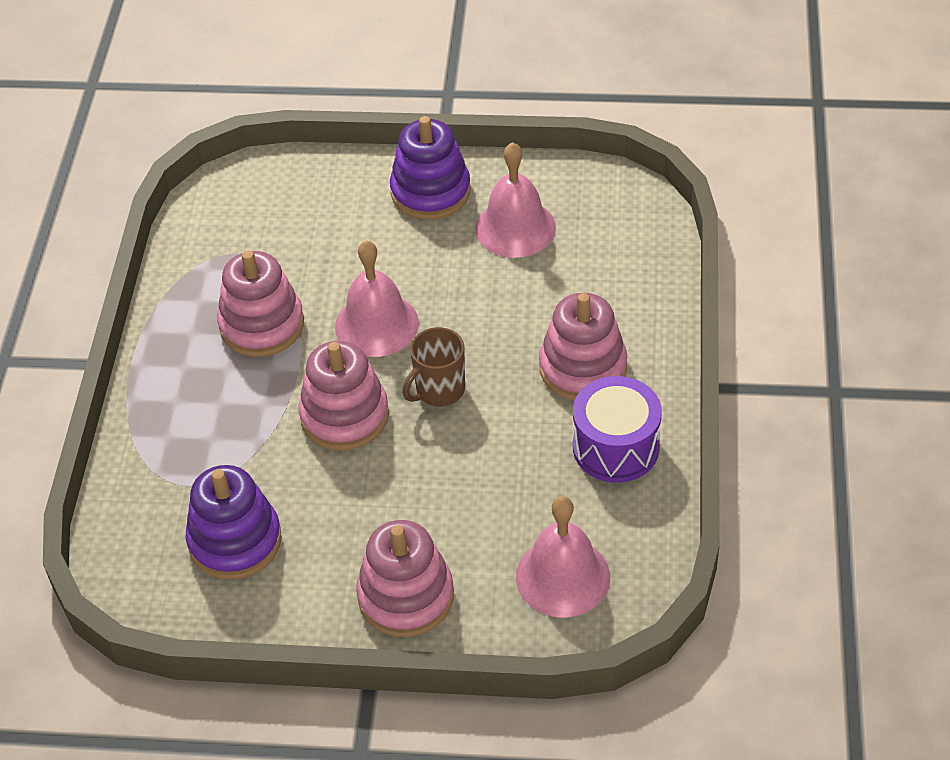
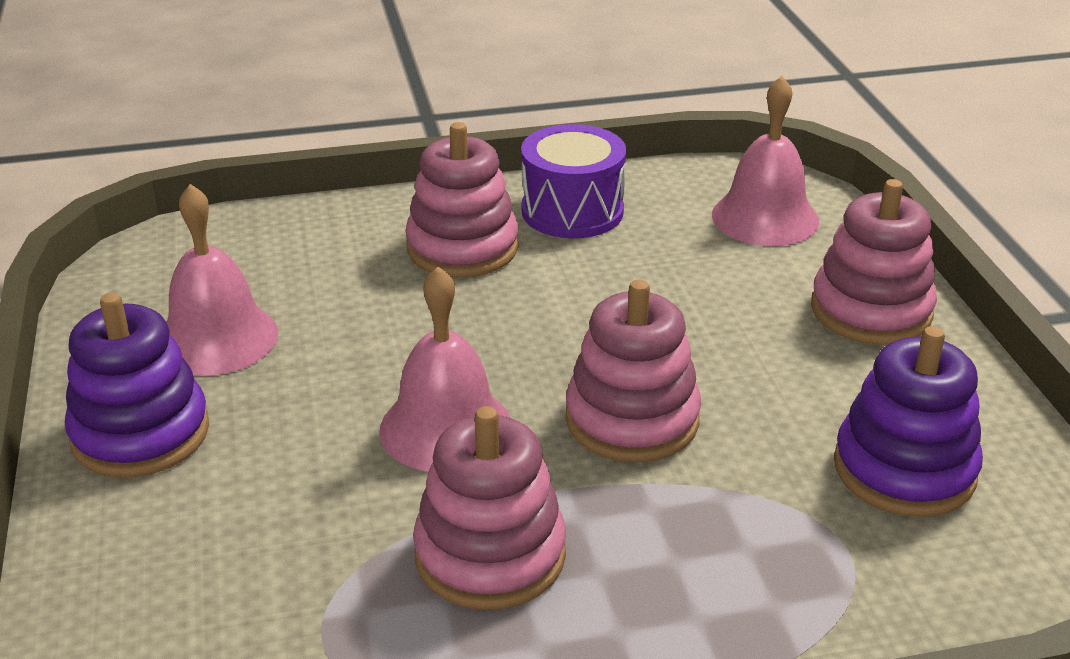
camera: 110 degrees left, 15 degrees down
brown mug [403,327,465,406] -> none

